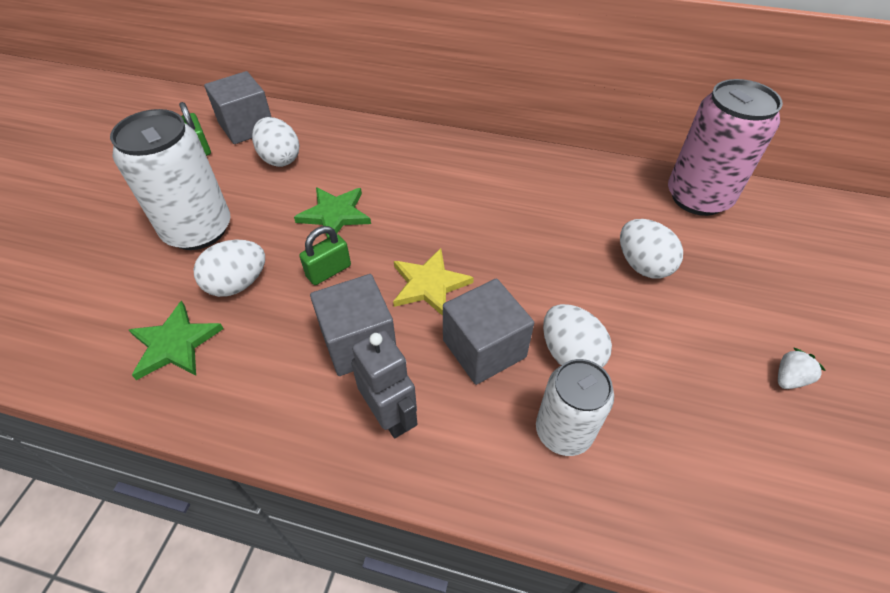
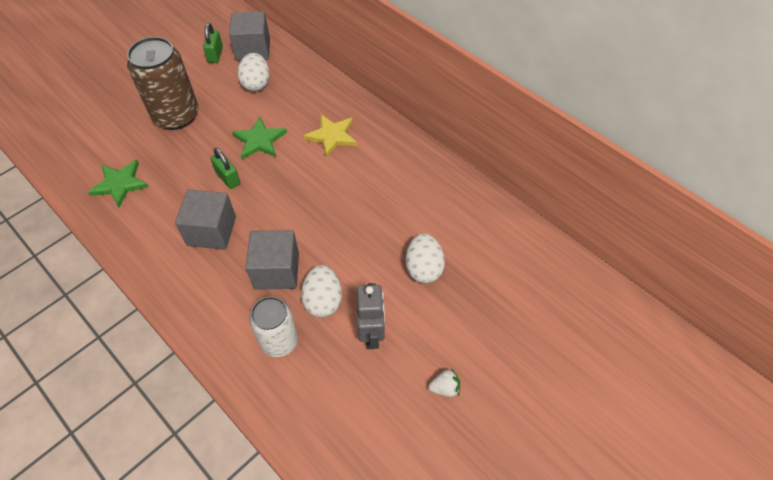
camera: 30 degrees right, 5 degrees up
white can [110,109,231,250] -> brown can [127,37,199,130]
white egg [193,240,265,297] -> none
green padlock [299,226,351,285] -> green padlock turned 60 degrees clockwise [210,148,241,189]
grey robot [351,330,417,438] -> grey robot moved to [357,283,385,349]
yellow star [393,248,474,316] -> yellow star moved to [304,114,357,158]
pink can [668,79,783,216] -> none

